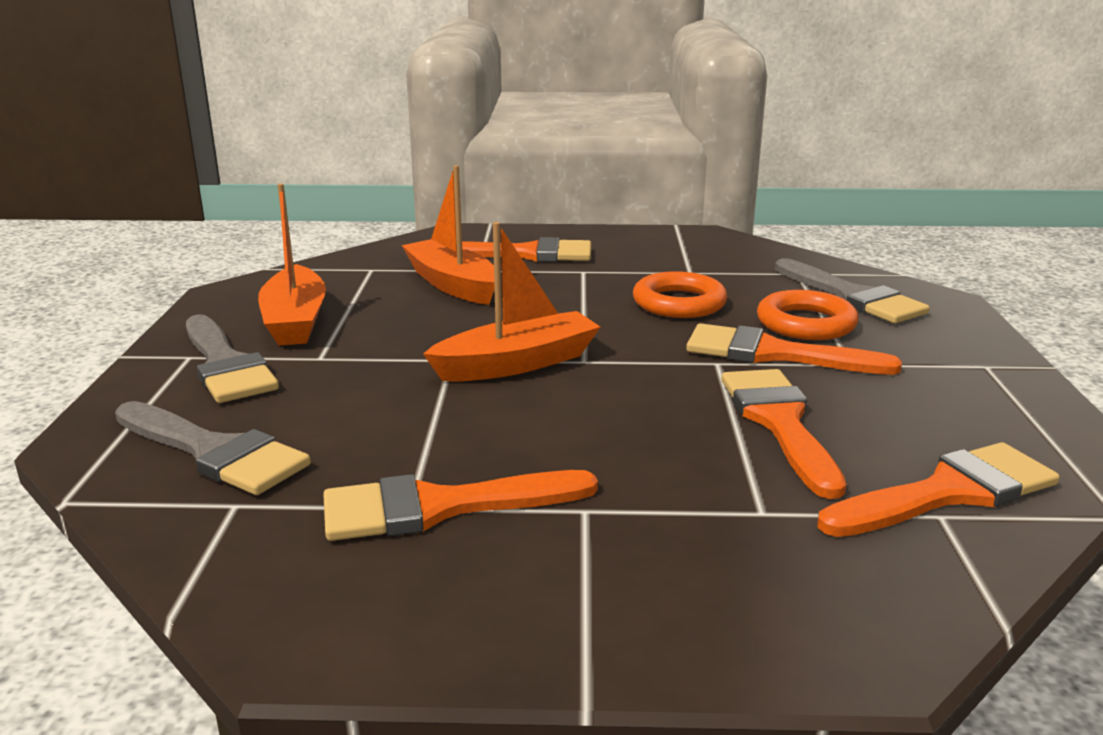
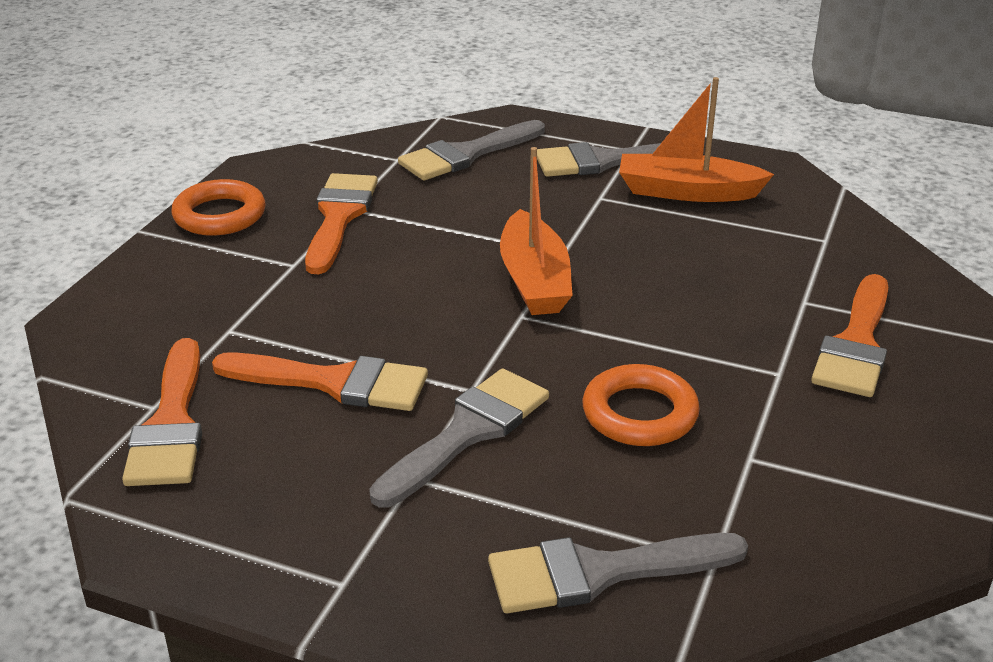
camera: 110 degrees right, 10 degrees up
orange boat [402,165,494,305] -> none
orange brush [686,323,902,375] -> grey brush [369,368,549,507]
orange ring [757,290,859,340] -> orange ring moved to [171,179,265,236]

